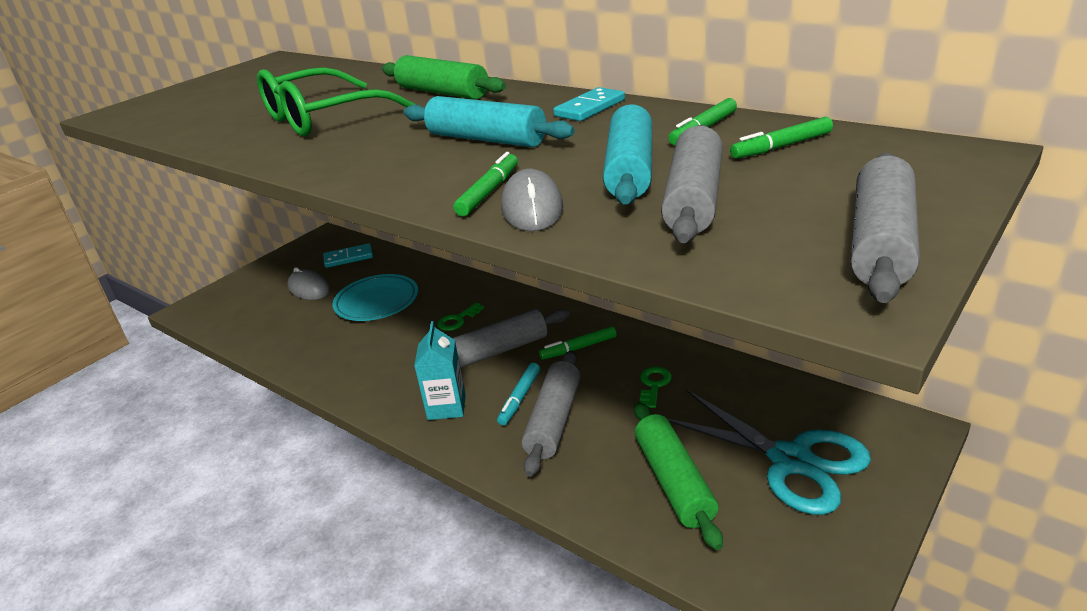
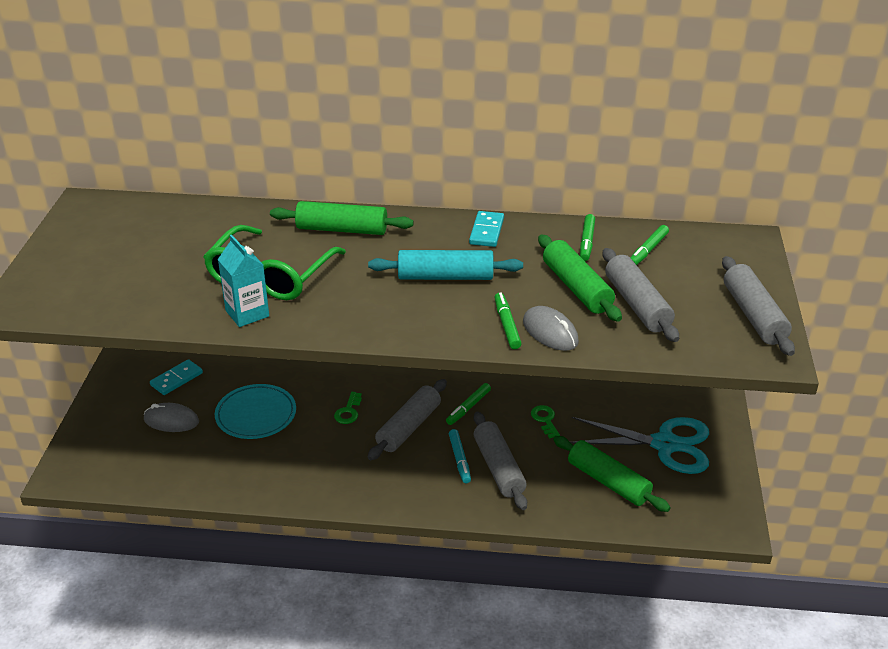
camera: 35 degrees left, 5 degrees up
turquoise carton [414,321,466,420] -> turquoise carton moved to [218,235,269,327]
turquoise rolling pin [603,104,652,205] -> green rolling pin [538,235,622,322]

